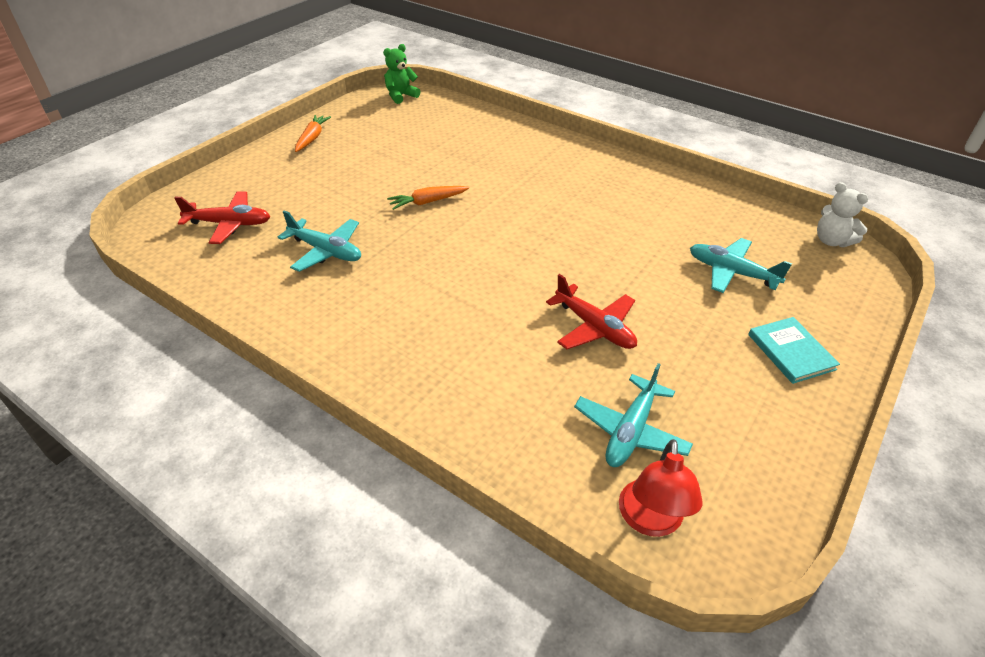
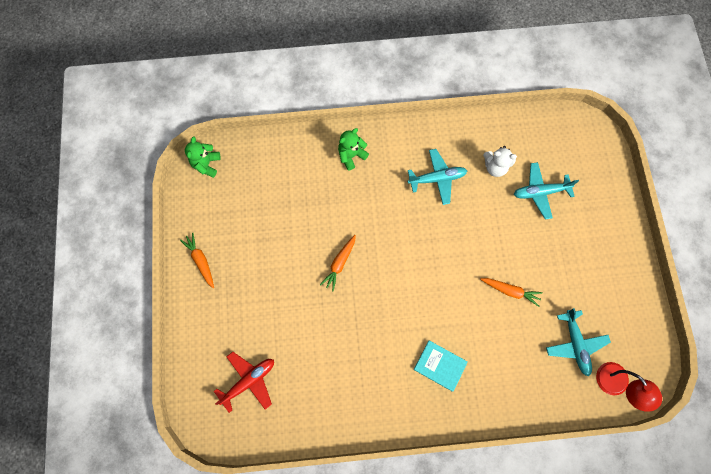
camera: 40 degrees left, 30 degrees up
turquoise plane [278,210,361,272] -> turquoise plane moved to [408,149,467,205]
red plane [546,274,637,349] -> orange carrot [480,278,543,307]
turquoise book [748,317,840,384] -> turquoise book moved to [414,340,468,392]
white teddy bear [817,182,868,247] -> white teddy bear moved to [483,146,517,177]
none -> green teddy bear [338,128,369,171]

